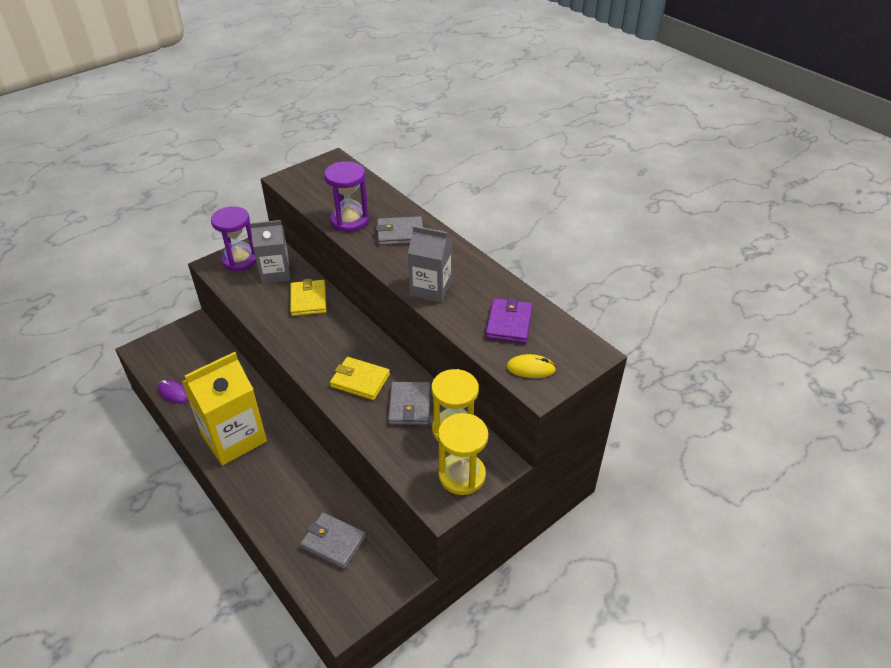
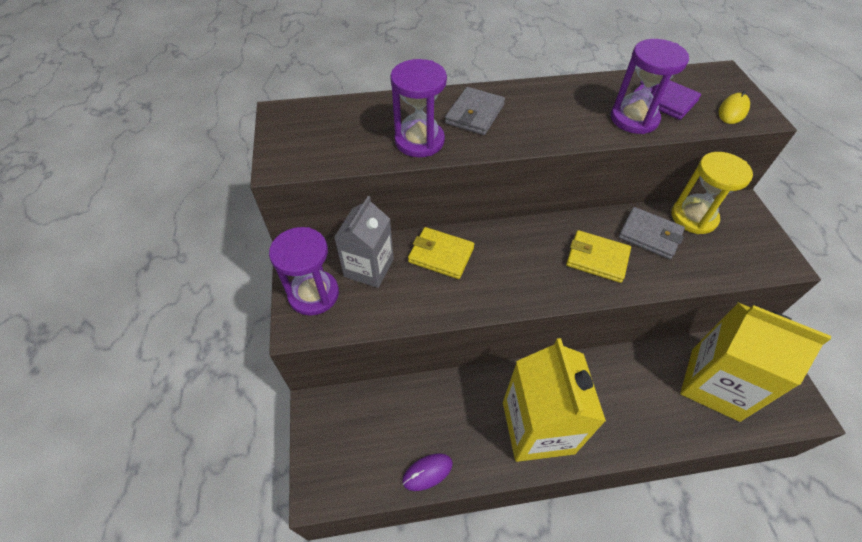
camera: 60 degrees left, 10 degrees up
grey wallet [300,513,366,569] -> yellow carton [680,303,831,422]
yellow wallet [330,357,390,400] -> yellow wallet turned 60 degrees clockwise [566,230,631,283]
grey carton [408,226,452,303] -> none
yellow hourglass [438,413,488,495] -> none
none -> purple hourglass [611,39,689,134]

